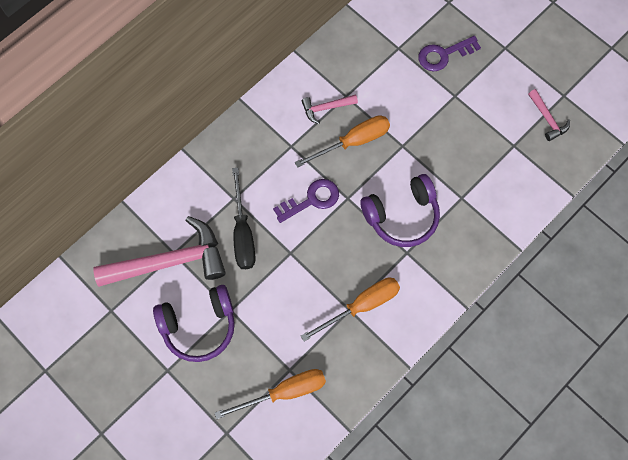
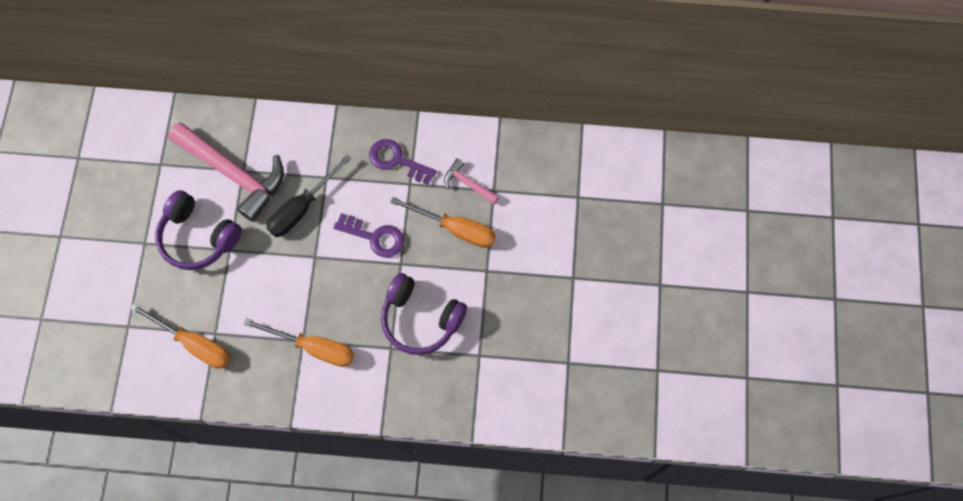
camera: 50 degrees right, 0 degrees up
purple key [418,36,481,71] -> purple key moved to [369,139,437,185]
pink hammer [528,89,570,141] -> none

